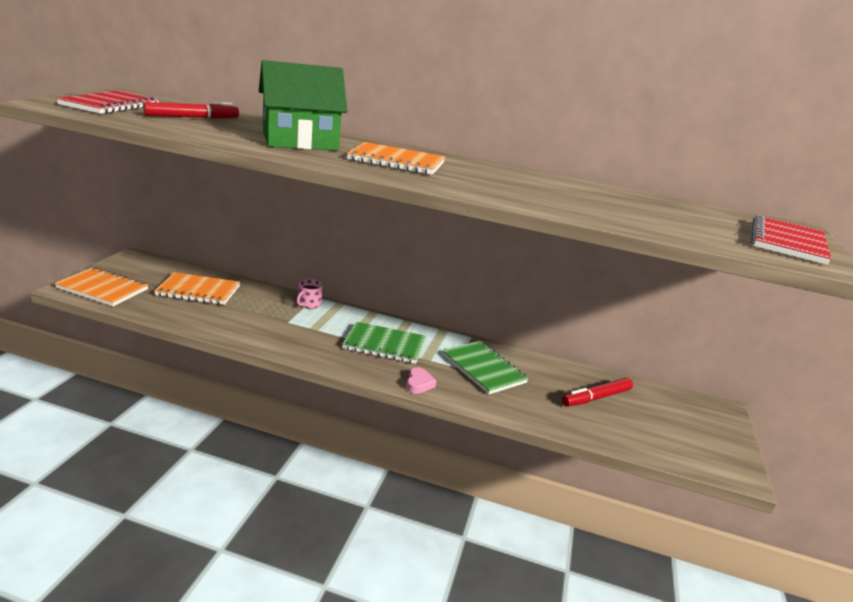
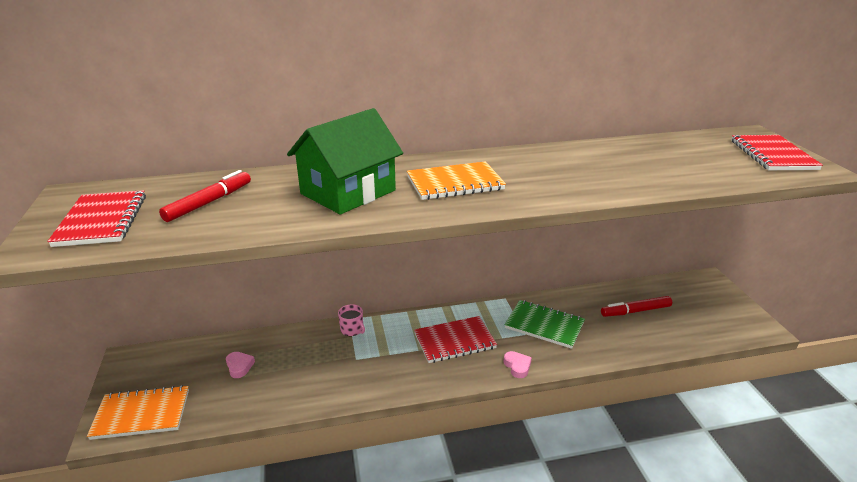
camera: 25 degrees left, 5 degrees up
orange notebook [154,272,240,305] -> pink heart [226,352,255,378]
pink mug [297,279,323,309] -> pink mug turned 45 degrees counterclockwise [338,304,365,336]
green notebook [342,322,426,364] -> red notebook [414,316,497,363]
red marker [562,378,633,407] -> red marker turned 45 degrees clockwise [601,296,672,317]

